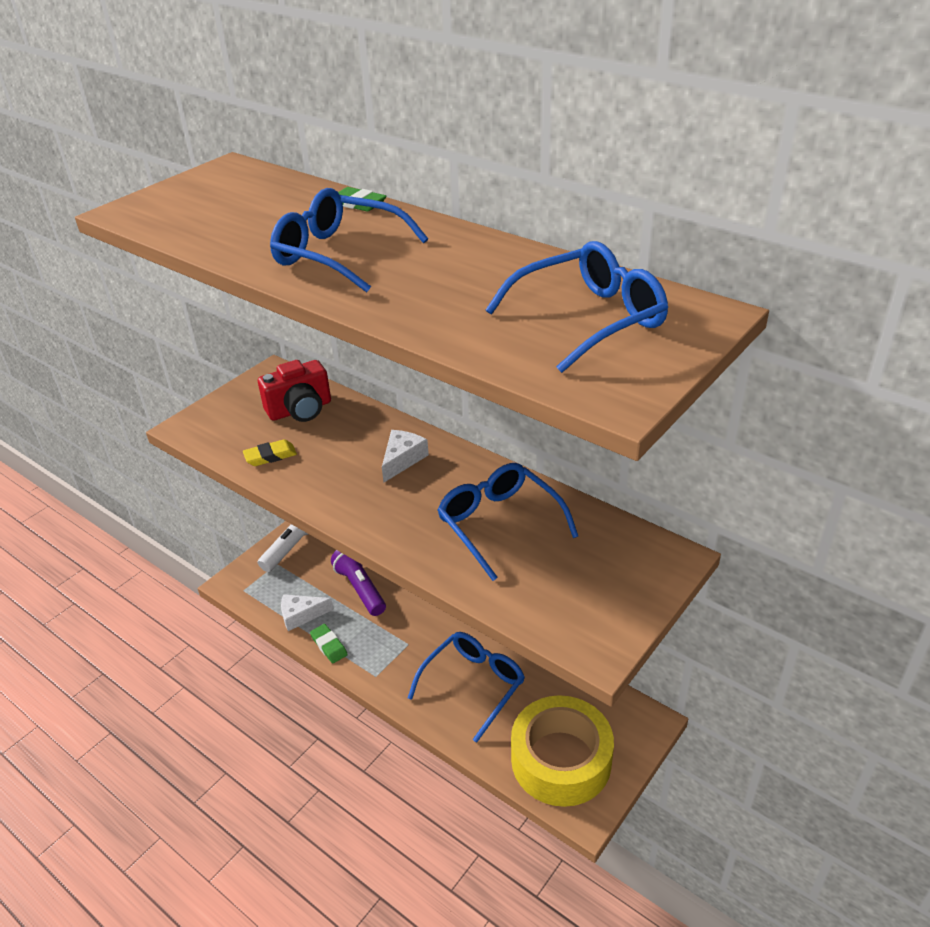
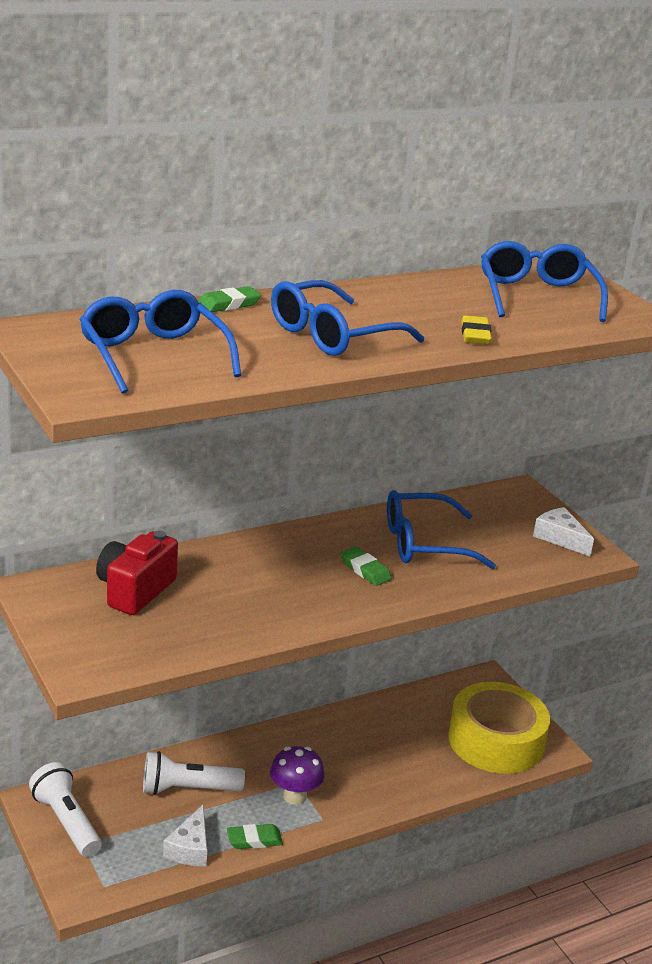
camera: 70 degrees left, 10 degrees down
yellow eraser [243,439,297,466] -> yellow eraser moved to [462,315,492,345]
red camera [258,360,331,422] -> red camera turned 150 degrees counterclockwise [96,531,178,615]
purple flashlight [331,550,386,616] -> white flashlight [143,751,245,795]
white cheese [382,430,429,482] -> white cheese moved to [533,507,594,556]
blue glasses [408,632,525,743] -> blue glasses moved to [79,290,241,394]
none -> purple mushroom [270,746,325,805]
none -> green eraser [340,547,392,586]

